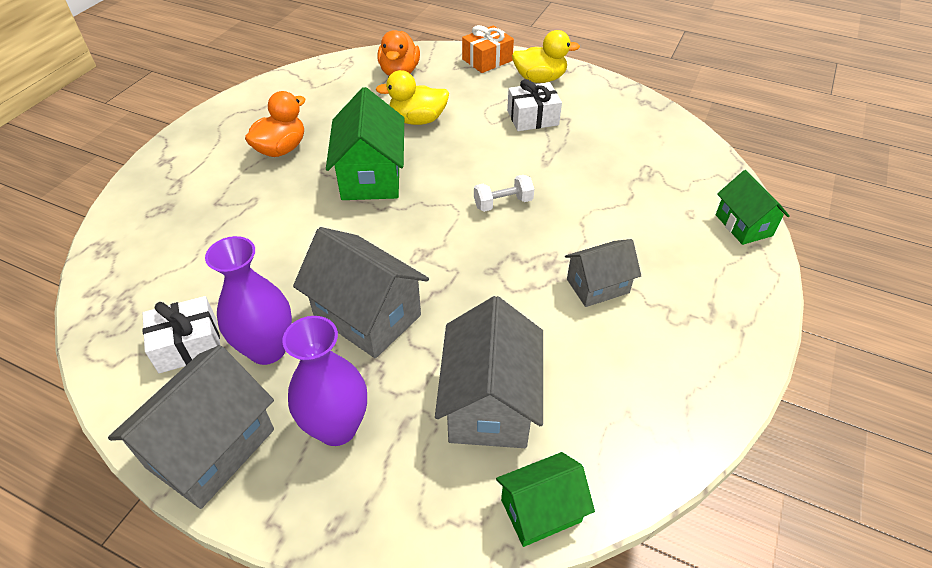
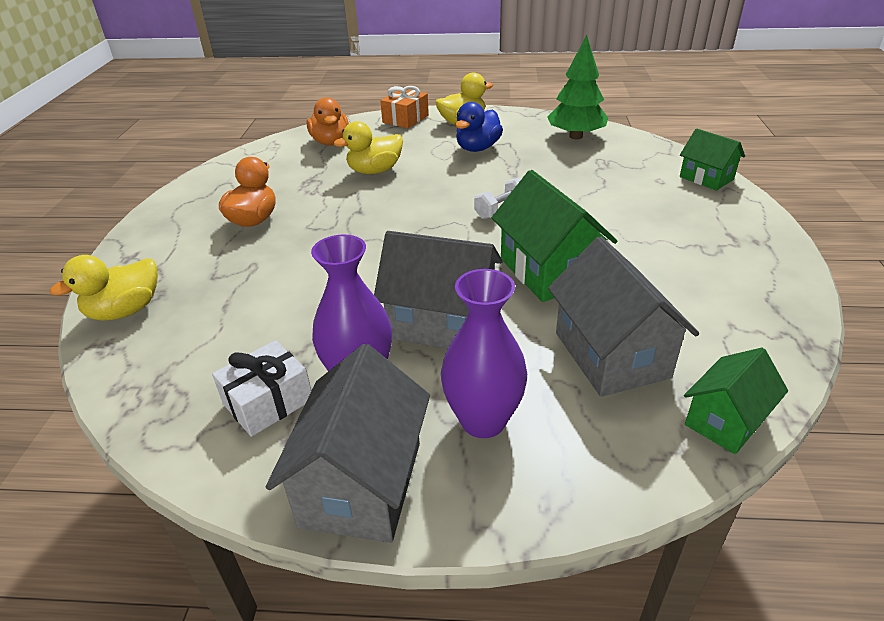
camera: 20 degrees left, 10 degrees down
green house [326,87,404,200] -> green house moved to [491,170,618,302]
white gift [507,79,562,131] -> blue duck [455,102,503,152]
grey house [565,239,641,307] -> none
none -> yellow duck [50,255,158,321]
none -> green tree [548,35,608,139]

